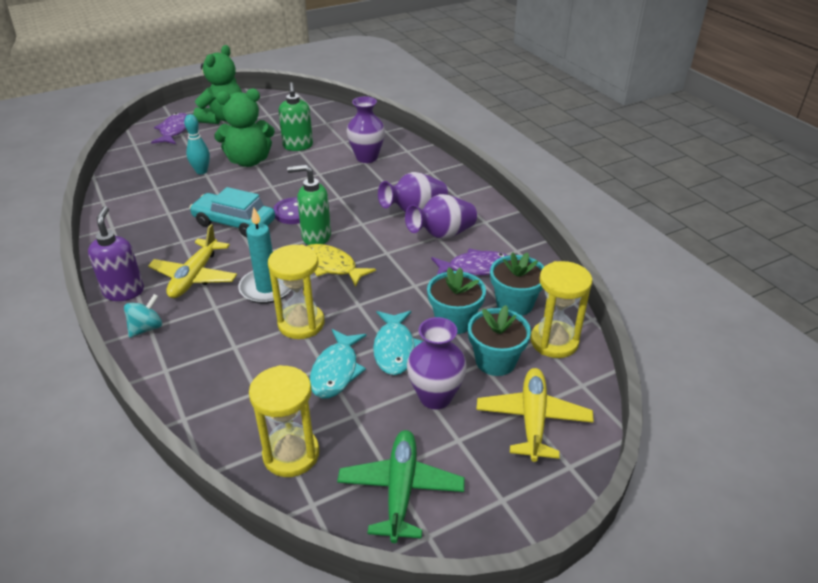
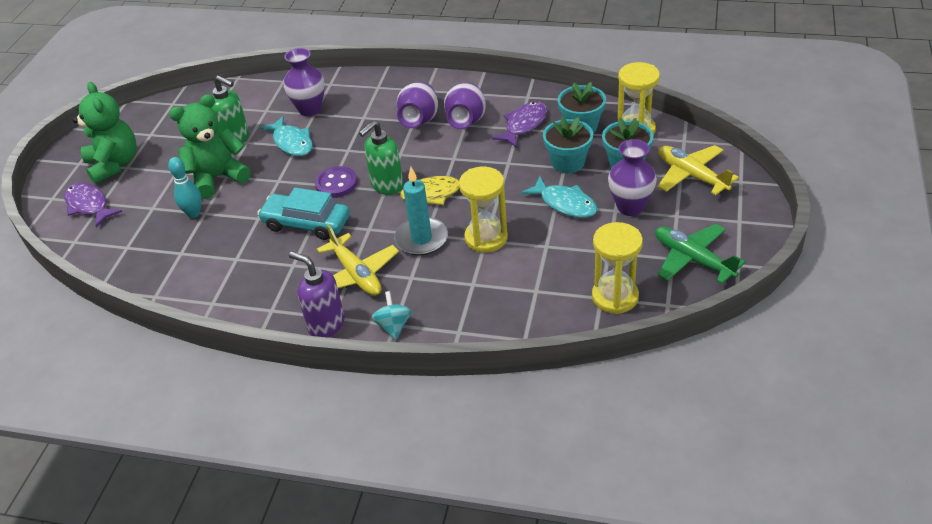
camera: 45 degrees left, 5 degrees up
turquoise car [189,187,275,237] -> turquoise car turned 45 degrees clockwise [257,188,350,240]
green teddy bear [214,88,275,167] -> green teddy bear turned 150 degrees counterclockwise [169,94,251,199]
turquoise fish [310,329,367,399] -> turquoise fish moved to [259,116,313,156]

